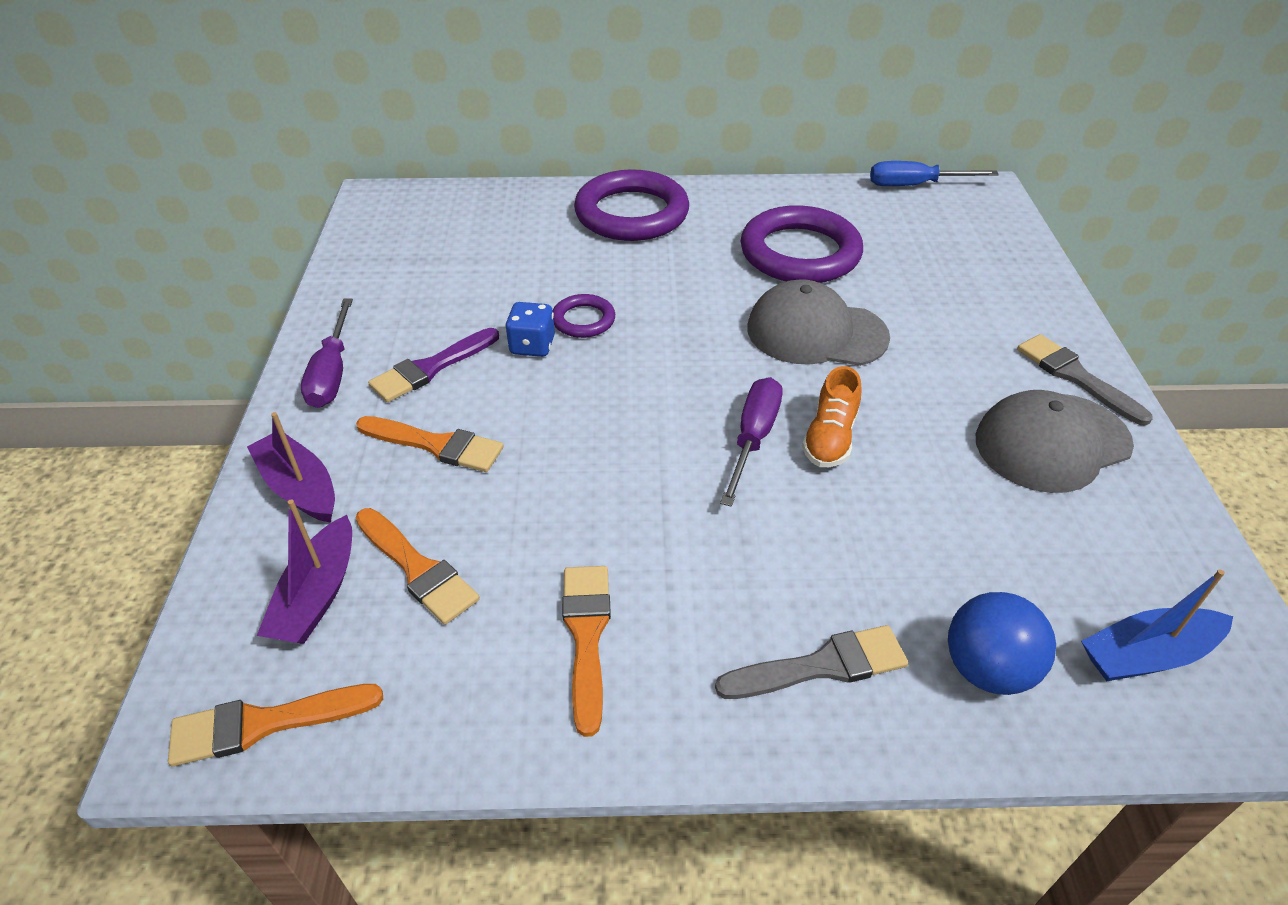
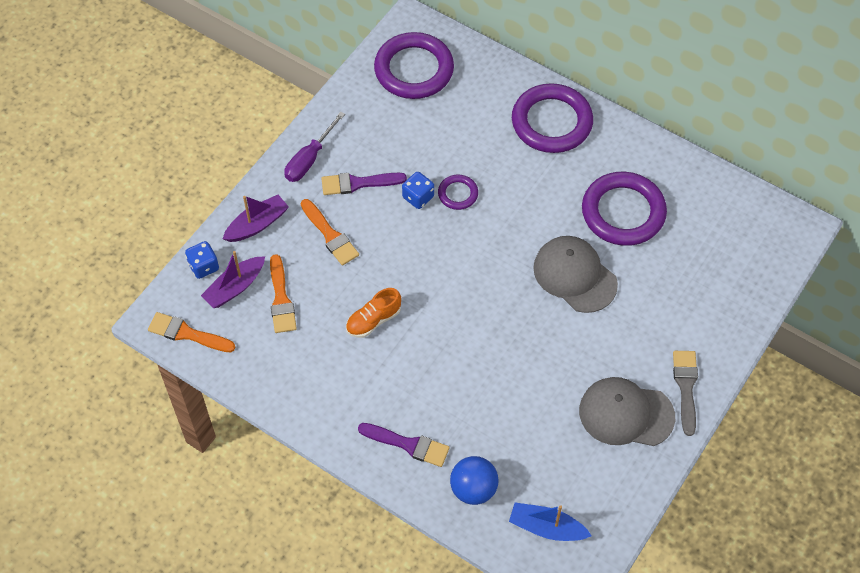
camera: 35 degrees right, 15 degrees up
purple boat [247,412,335,523] -> purple boat turned 60 degrees clockwise [223,195,289,242]
orange brush [562,566,611,737] -> none
grey brush [715,625,908,699] -> purple brush [358,423,449,467]
purple screwdriver [720,377,783,507] -> none
orange shoe [802,366,862,467] -> orange shoe moved to [346,288,401,338]
blue screwdriver [870,161,999,186] -> none
none -> blue dice [185,241,219,279]
none -> purple ring [374,32,454,99]

